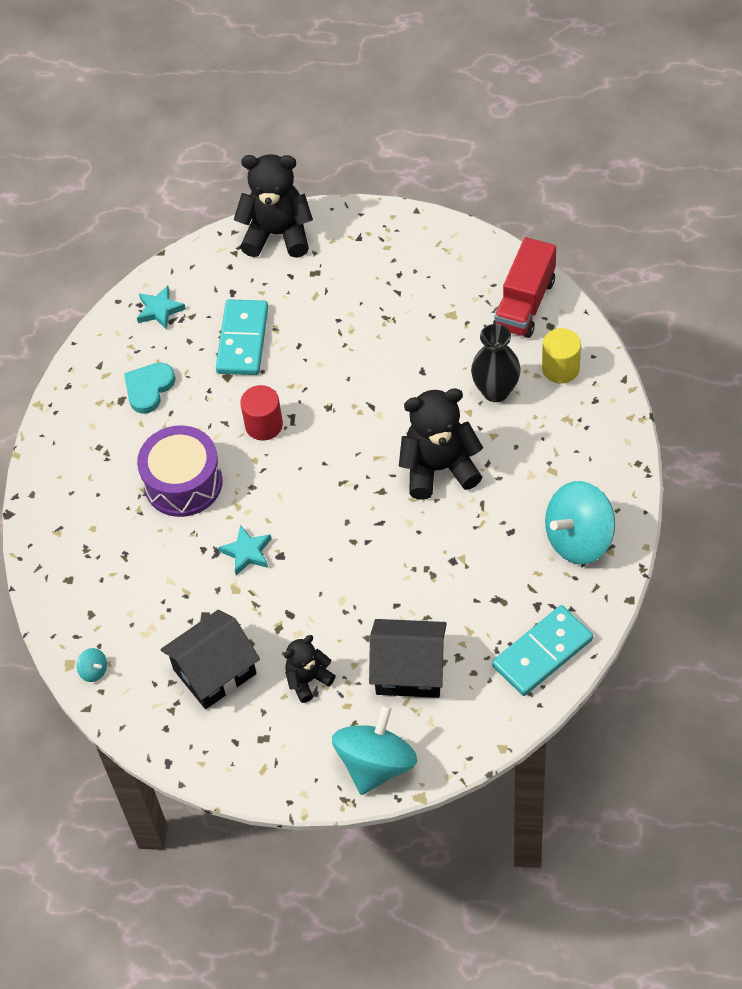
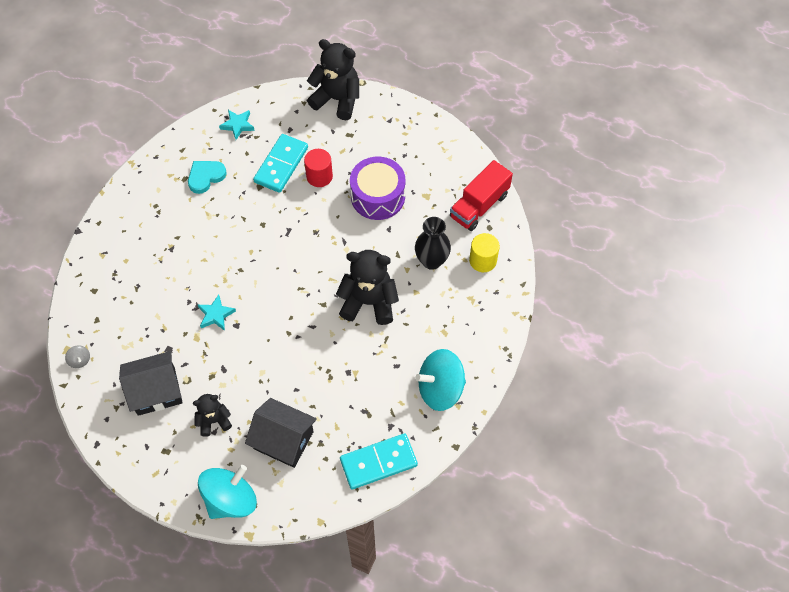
camera: 15 degrees right, 5 degrees up
turquoise spinning top [77,648,107,682] -> grey spinning top [65,345,90,368]
purple drum [137,425,223,517] -> purple drum moved to [350,156,406,220]
red cylinder [240,385,283,441] -> red cylinder moved to [304,149,333,187]

